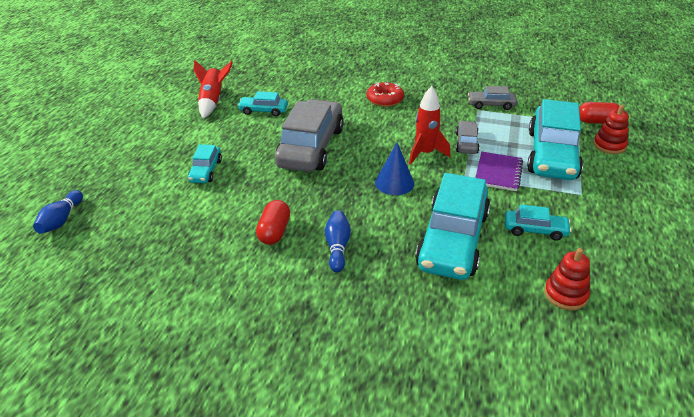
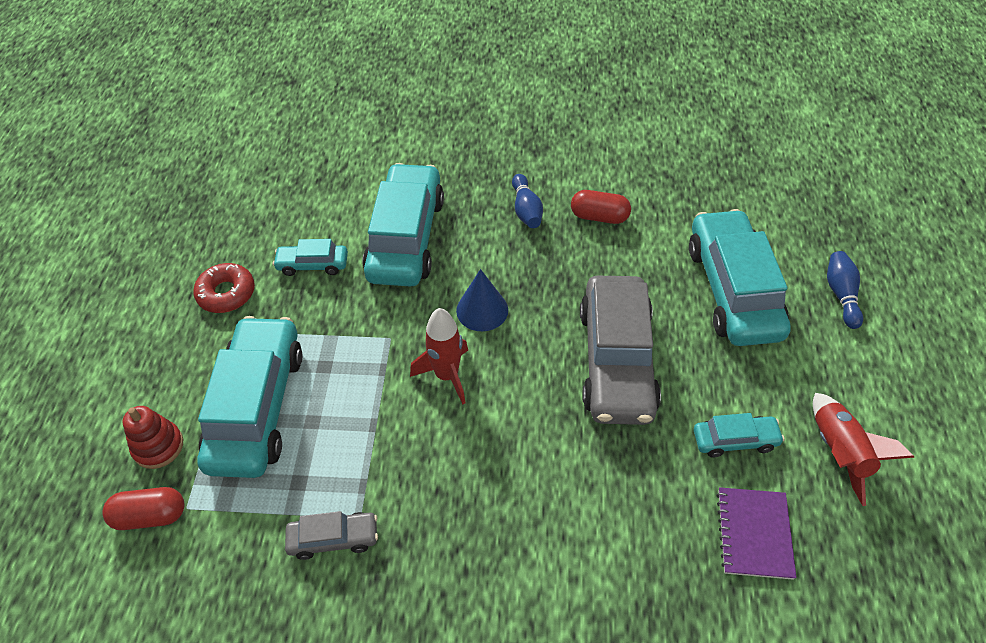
camera: 170 degrees right, 15 degrees up
blue bowling pin [33,190,83,234] -> blue bowling pin moved to [827,251,863,329]
turquoise car [188,144,222,183] -> turquoise car [689,209,791,346], size x2.14
red capsule [256,200,290,245] -> red capsule turned 75 degrees counterclockwise [571,190,631,224]
red donut [366,82,404,107] -> red donut moved to [193,263,255,313]
grey car [456,121,480,154] -> none
purple notebook [475,152,523,191] -> purple notebook moved to [716,487,797,580]
red stacking toy [544,248,590,310] -> none

